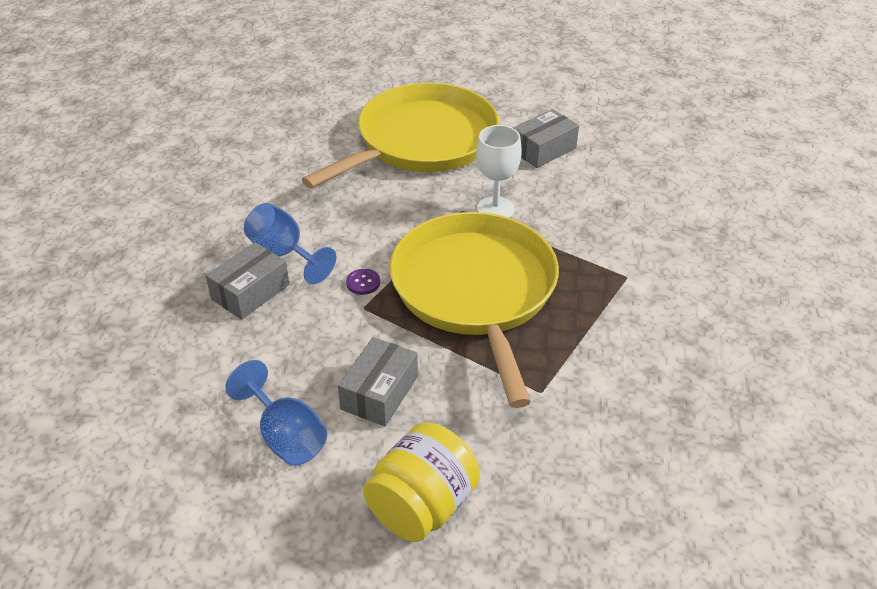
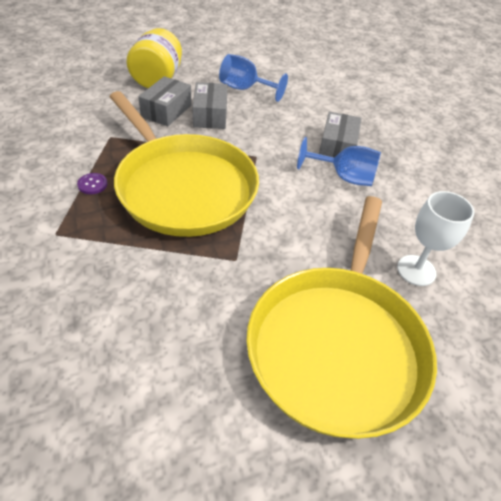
camera: 150 degrees right, 5 degrees up
purple button [346,269,380,295] -> purple button moved to [77,173,107,194]
white goblet [476,125,522,218] -> white goblet moved to [397,191,474,286]
grey box [513,109,579,168] -> grey box moved to [138,76,192,126]

